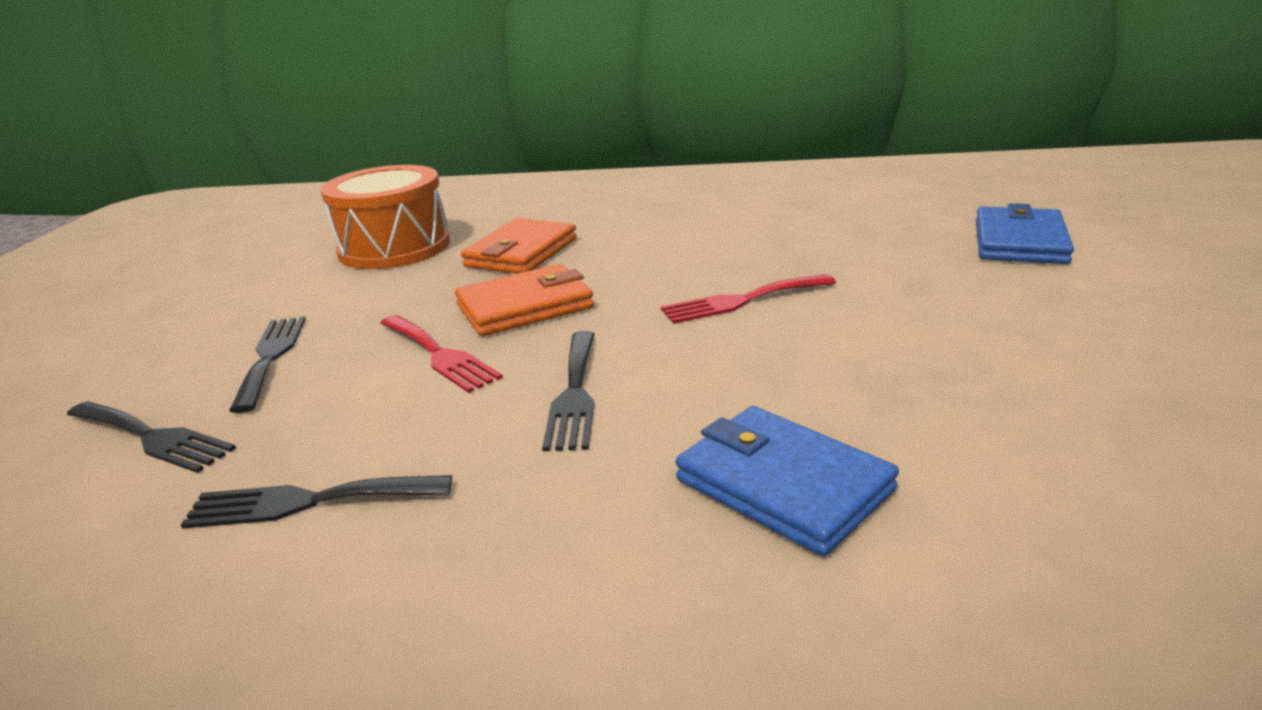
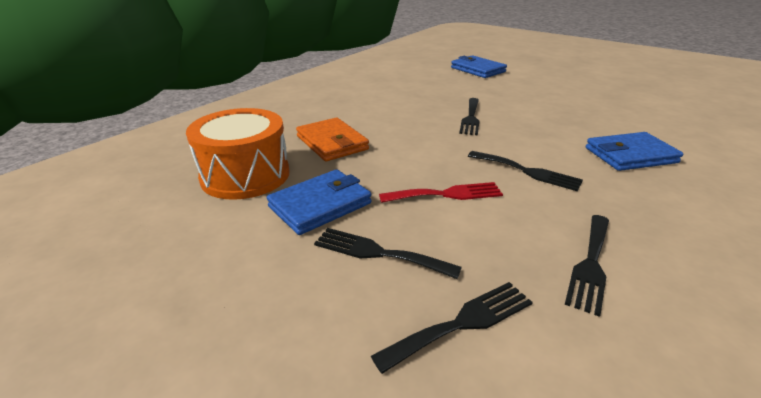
camera: 60 degrees left, 5 degrees up
orange wallet [455,264,594,336] -> none
red fork [661,274,836,324] -> black fork [459,98,479,135]
none -> blue wallet [267,169,372,235]

